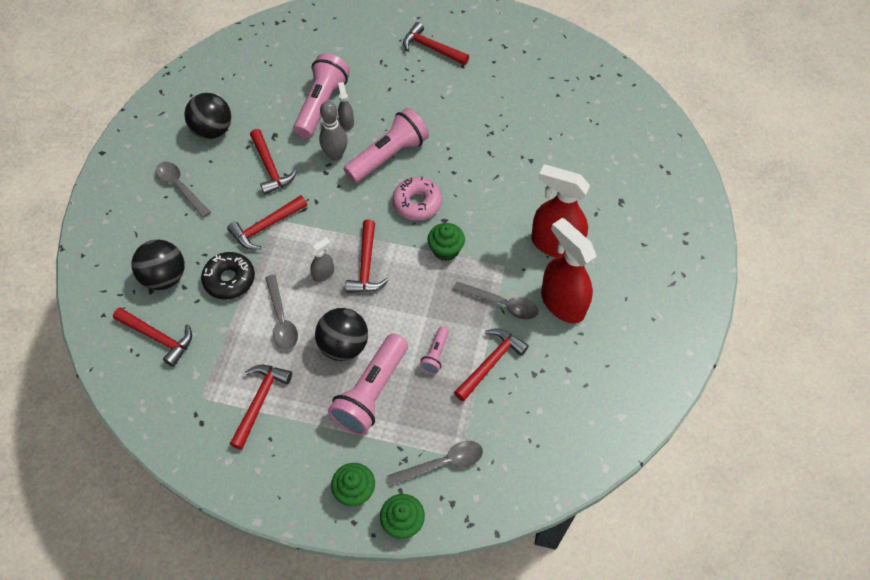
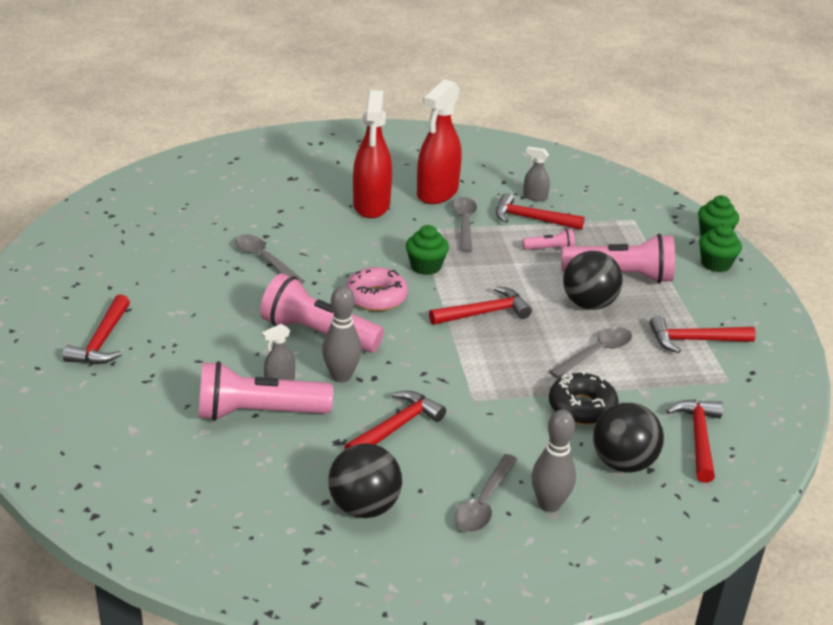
camera: 115 degrees left, 25 degrees down
red hammer [227,195,307,250] -> none
grey spray bottle [310,237,334,282] -> grey spray bottle moved to [523,146,550,202]
grey spoon [387,441,483,486] -> grey spoon moved to [235,234,305,284]
none -> grey bowling pin [532,410,576,512]

